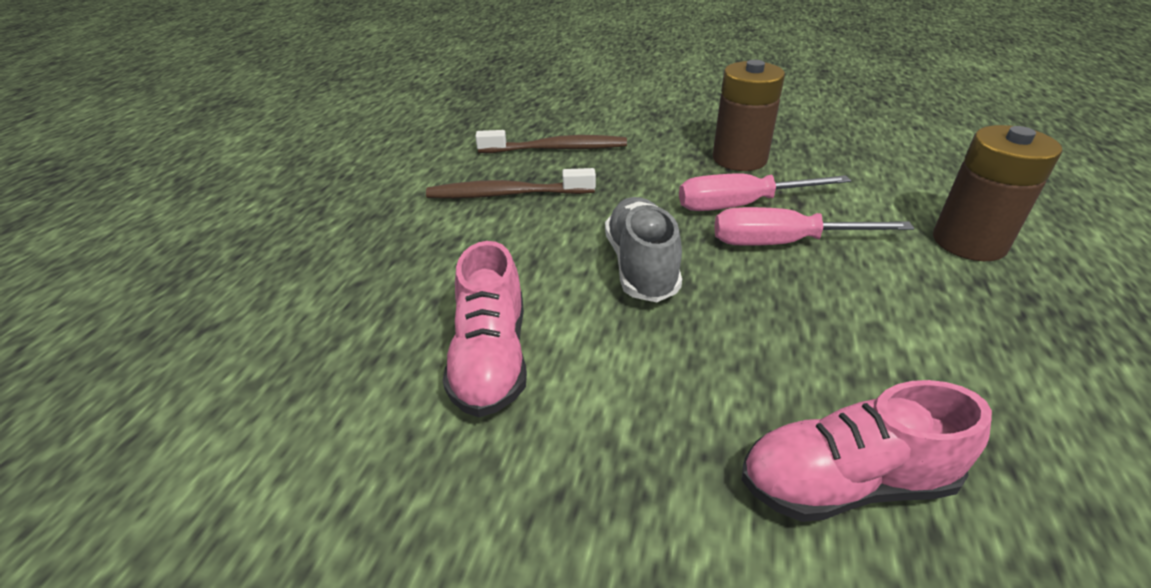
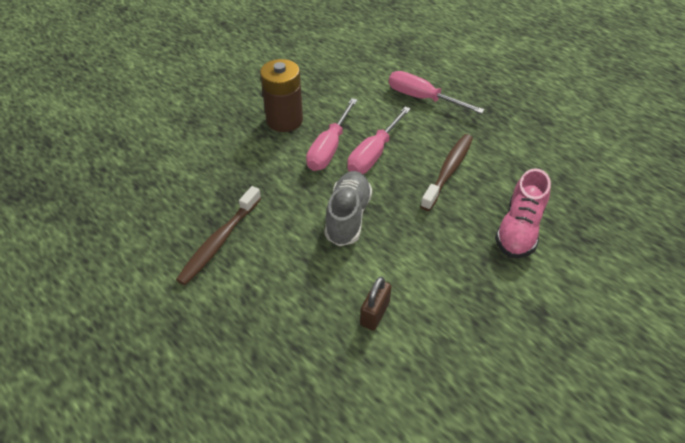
camera: 60 degrees left, 10 degrees up
pink shoe [443,241,527,417] -> brown padlock [360,277,392,331]
brown toothbrush [475,130,627,153] -> brown toothbrush moved to [420,134,473,211]
grey shoe [605,197,682,302] -> grey shoe turned 75 degrees clockwise [324,171,372,246]
brown battery [933,125,1062,261] -> pink screwdriver [389,71,485,114]

